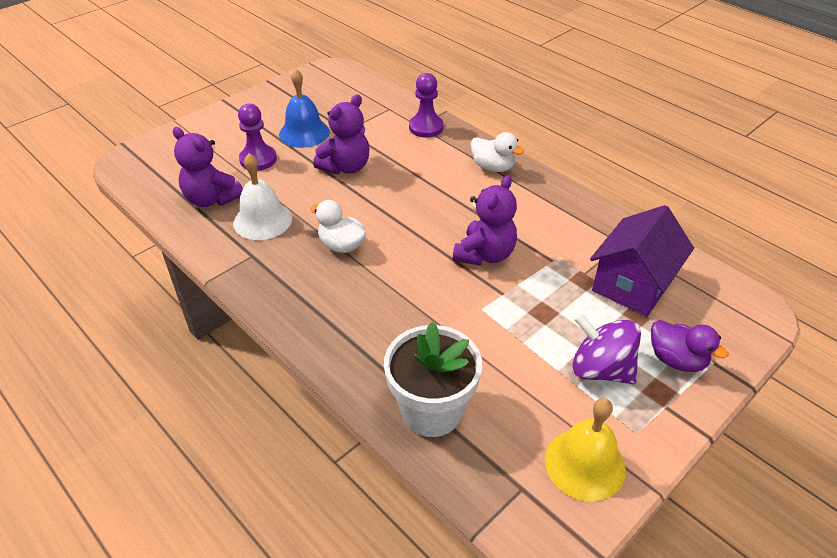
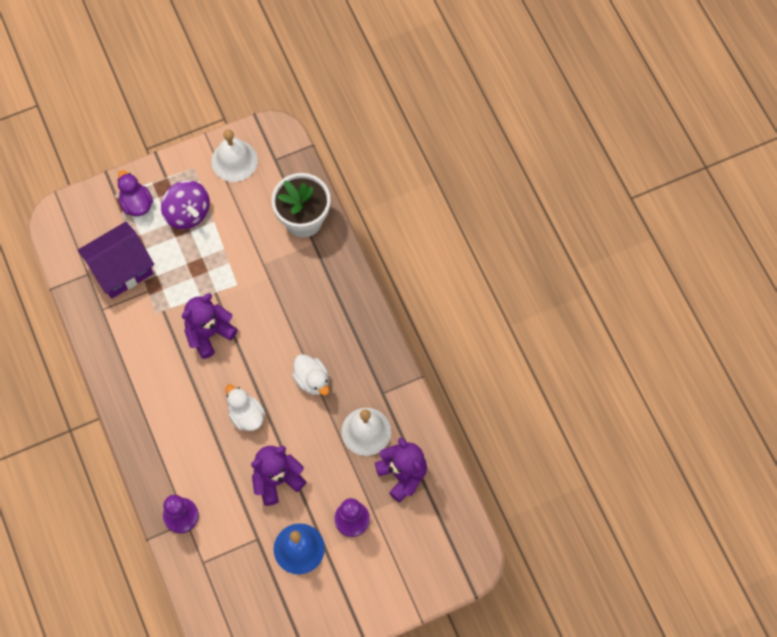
camera: 160 degrees left, 25 degrees up
white duck [471,132,524,172] -> white duck moved to [225,384,265,431]
yellow bell [545,398,626,501] -> white bell [211,129,258,182]

